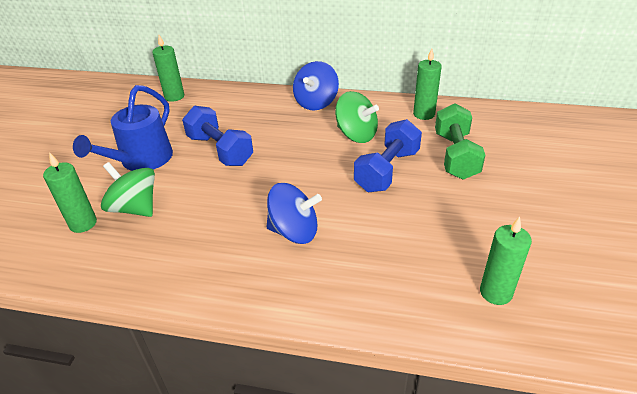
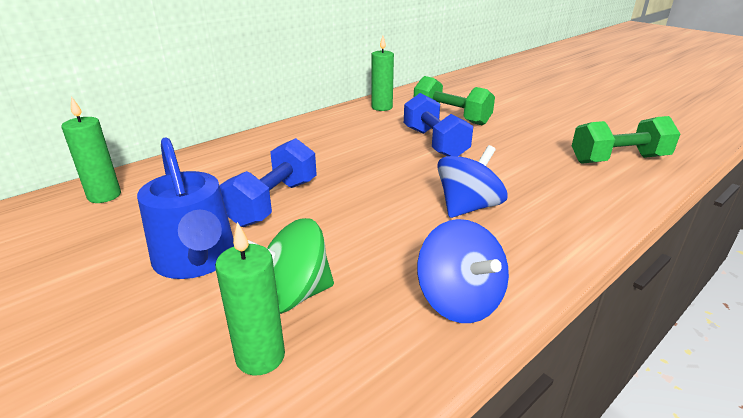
camera: 55 degrees left, 10 degrees down
blue dumbbell [182,106,253,166] -> blue dumbbell turned 60 degrees counterclockwise [219,138,317,227]
blue spinning top [293,61,339,110] -> blue spinning top moved to [417,219,509,323]
green spinning top [335,91,379,143] -> none
green candle [480,216,532,305] -> green dumbbell [572,116,680,164]

